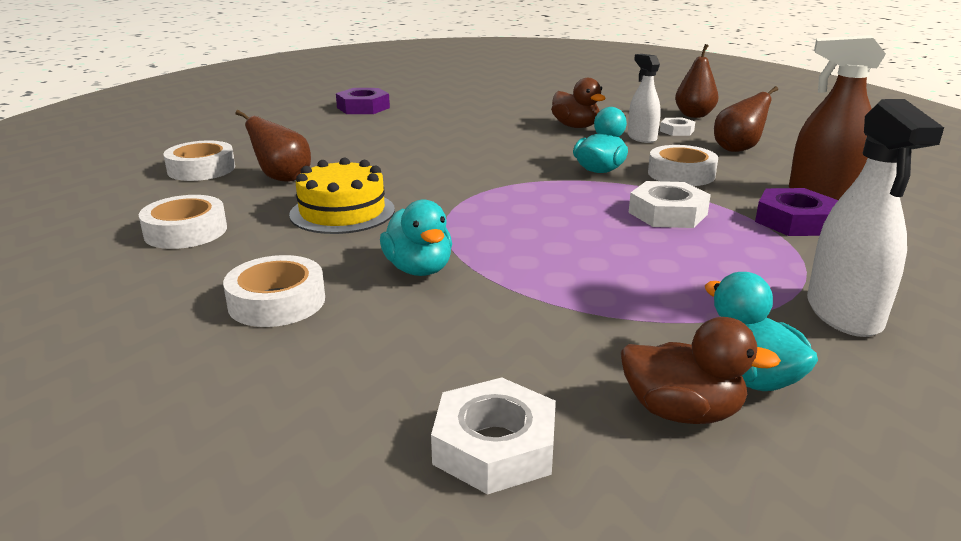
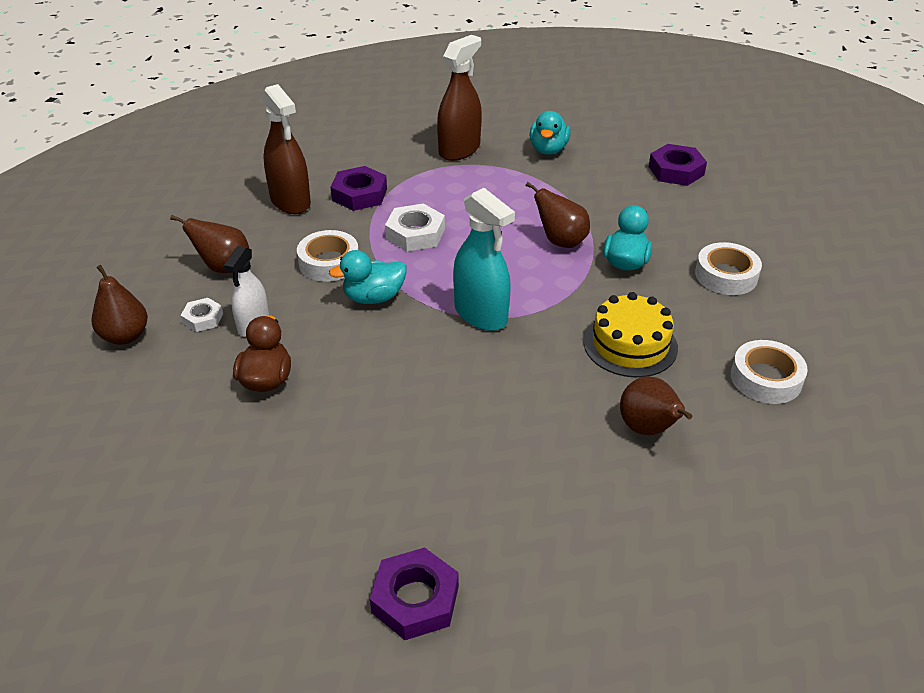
camera: 140 degrees left, 15 degrees up
white tape [163,141,235,181] -> none
white nut [431,378,556,495] -> purple nut [649,144,707,186]
brown duck [620,317,781,424] -> none
white spray bottle [807,99,944,337] -> brown spray bottle [437,35,482,161]
none -> turquoise spray bottle [453,188,515,331]
none -> brown pear [526,182,590,248]

